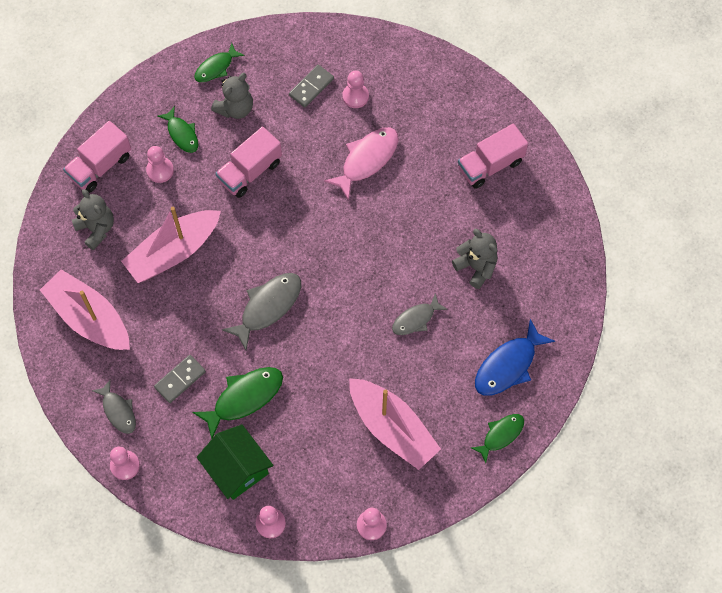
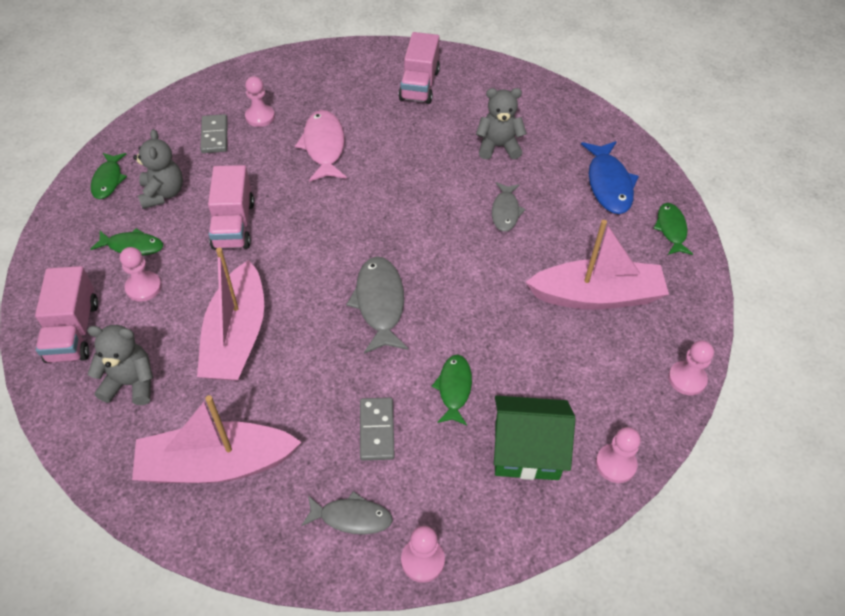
camera: 50 degrees left, 15 degrees down
green fish [192,367,283,439] -> green fish [432,355,472,425], size x0.63

